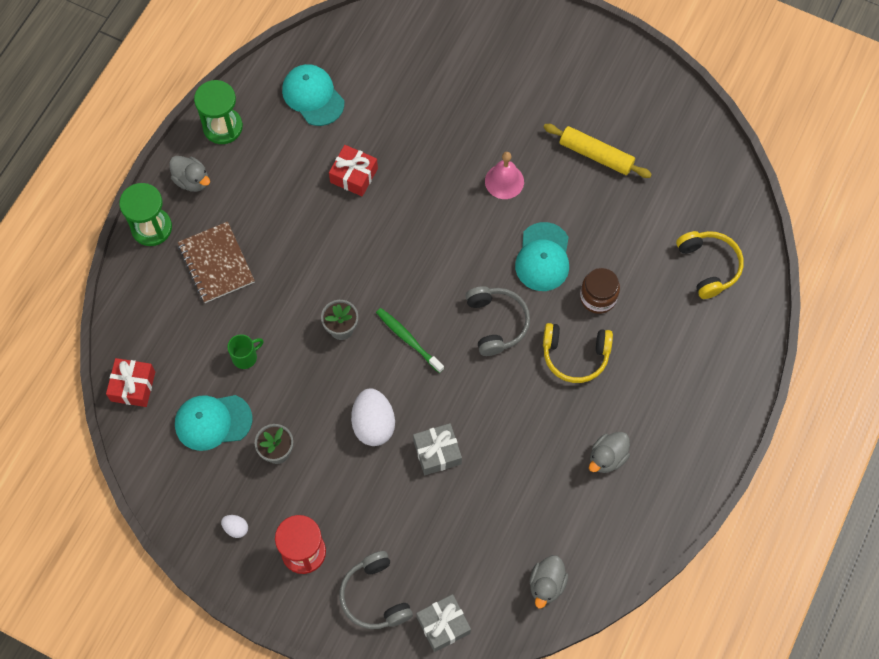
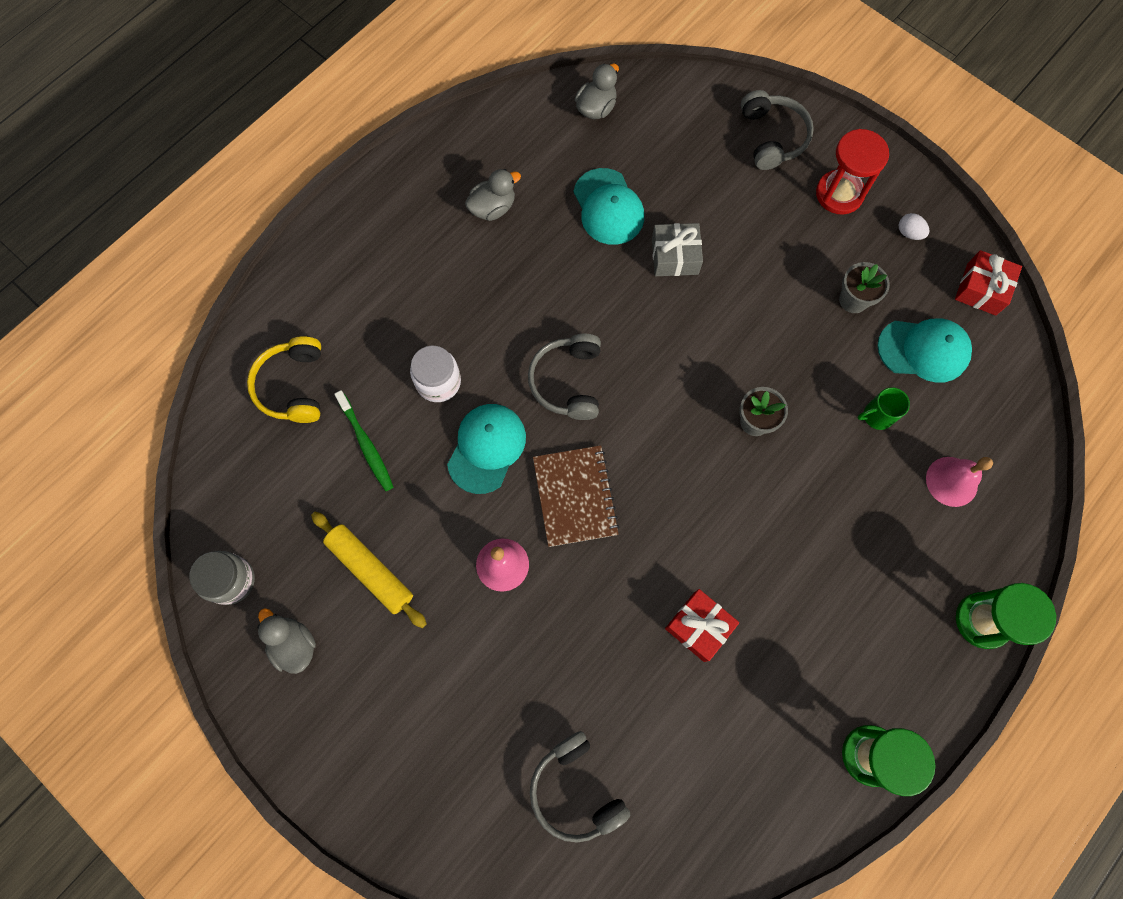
camera: 165 degrees left, 5 degrees up
red gift [106,358,155,407] -> red gift moved to [955,250,1022,316]
grey duck [169,156,210,192] -> grey duck moved to [257,608,316,674]
brown notebook [178,222,255,303] -> brown notebook moved to [533,445,620,547]
turquoise cap [282,64,344,126] -> turquoise cap moved to [573,168,644,245]
white egg [351,388,395,446] -> none
green toothbrush [376,308,444,373] -> green toothbrush moved to [334,390,393,491]
grey gift [416,594,471,652] -> none
yellow headphones [543,323,613,383] -> none
brown jar [580,268,620,314] -> white jar [410,346,461,402]
none -> grey jar [189,551,255,605]
none -> grey headphones [530,731,630,842]
none -> pink bell [926,457,993,507]

